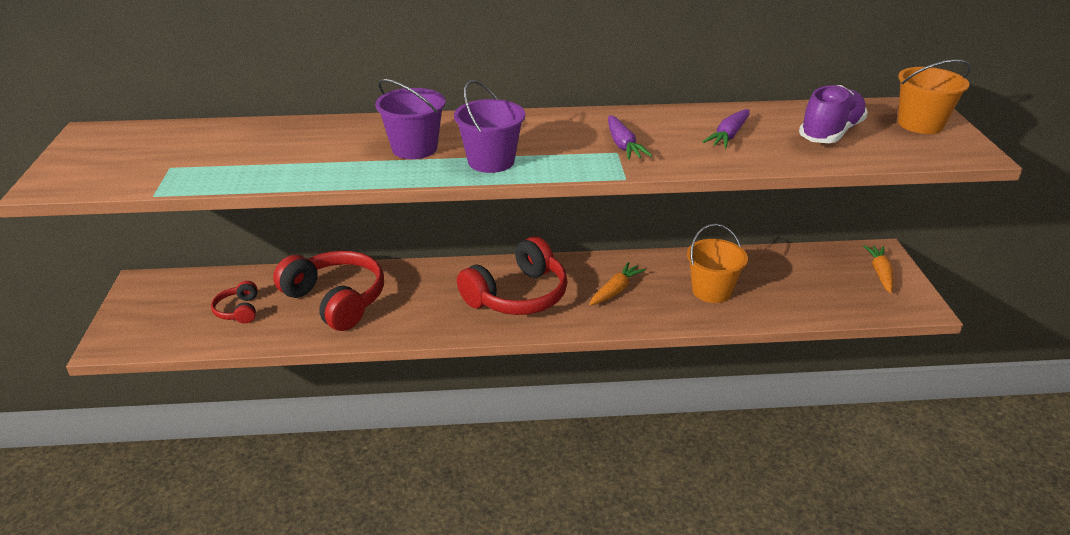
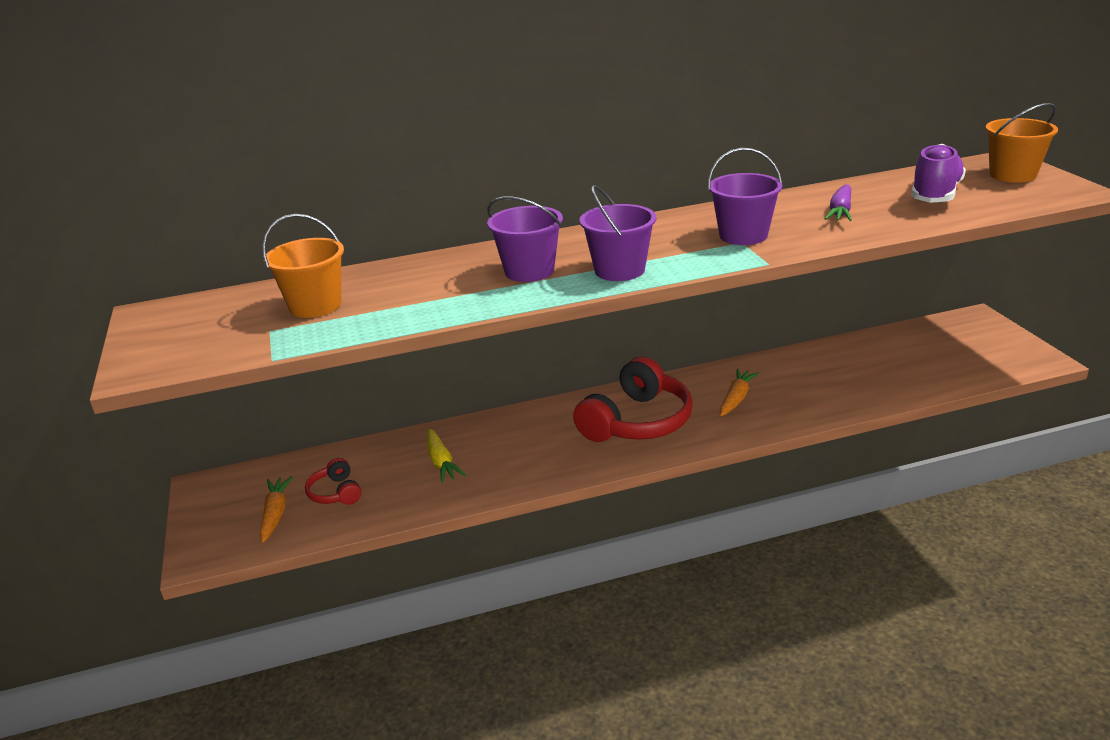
camera: 10 degrees left, 5 degrees down
red headphones [273,251,384,331] -> yellow carrot [427,429,466,483]
purple carrot [608,115,652,160] -> purple bucket [708,148,783,245]
orange bucket [687,224,748,303] -> orange bucket moved to [262,214,344,318]
orange carrot [863,245,894,293] -> orange carrot moved to [260,476,293,542]

